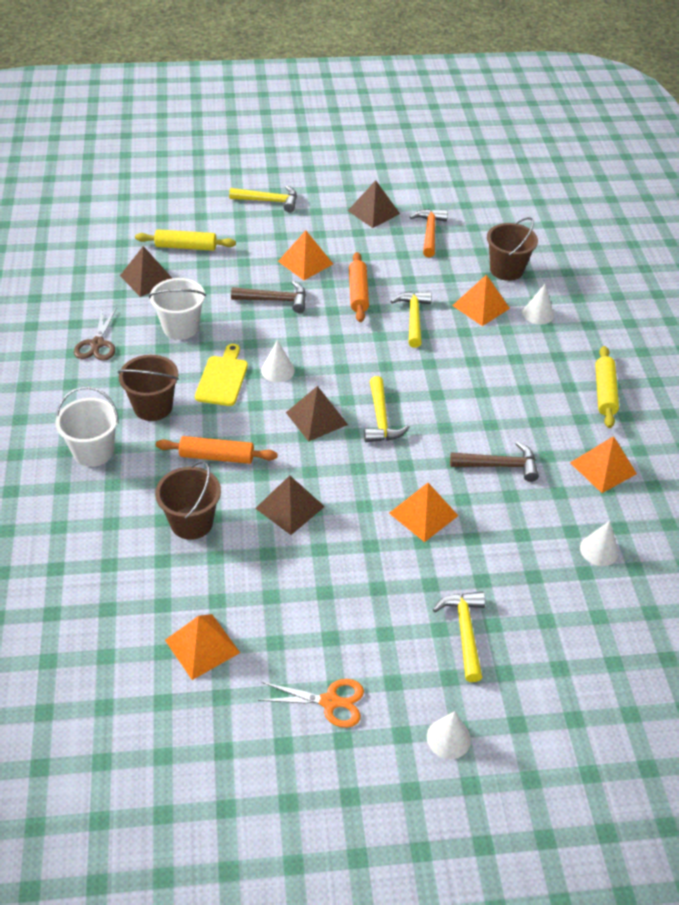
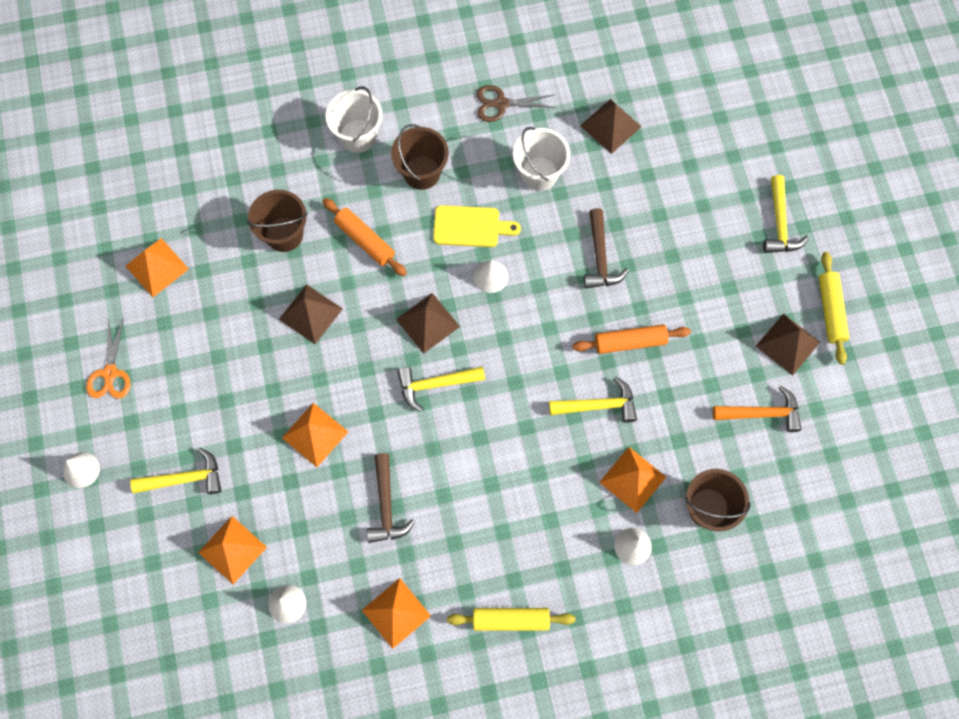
camera: 85 degrees right, 25 degrees up
yellow rolling pin [135,229,236,251] -> yellow rolling pin moved to [819,252,849,365]
orange rolling pin [156,436,278,464] -> orange rolling pin turned 45 degrees counterclockwise [323,198,407,276]
orange pyramid [278,231,333,280] -> orange pyramid moved to [198,516,267,584]

